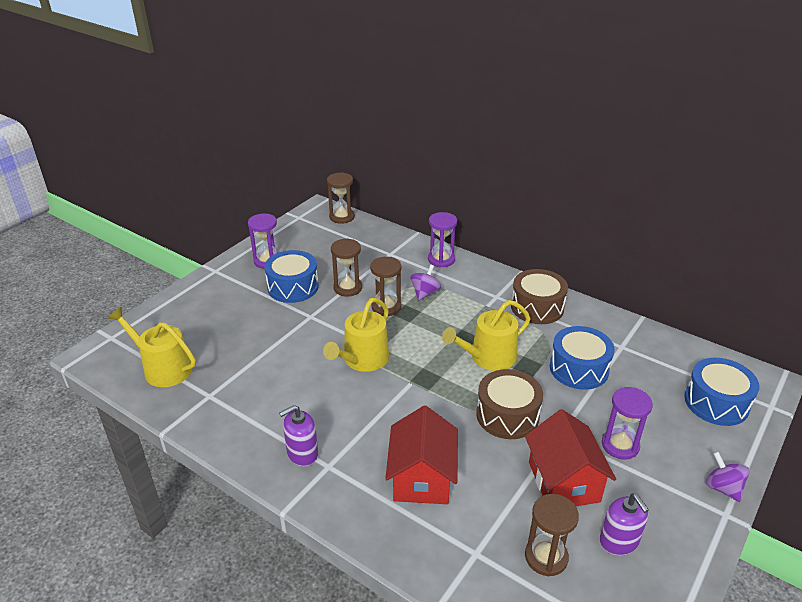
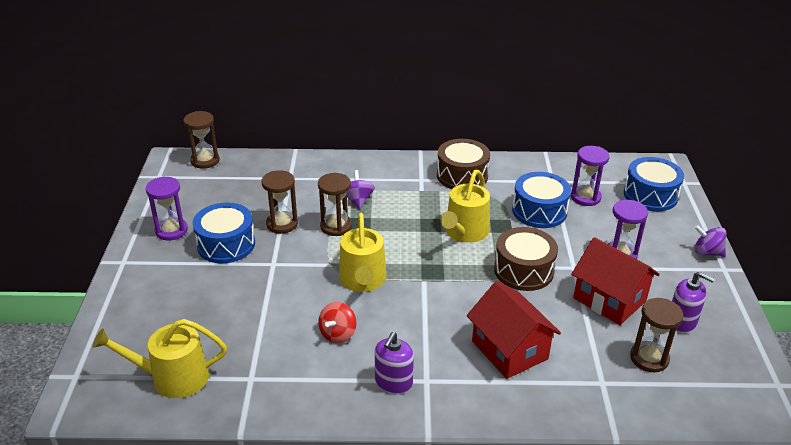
camera: 35 degrees left, 0 degrees up
purple hourglass [428,212,457,268] -> purple hourglass moved to [571,146,610,206]
none -> red spinning top [318,302,356,343]

